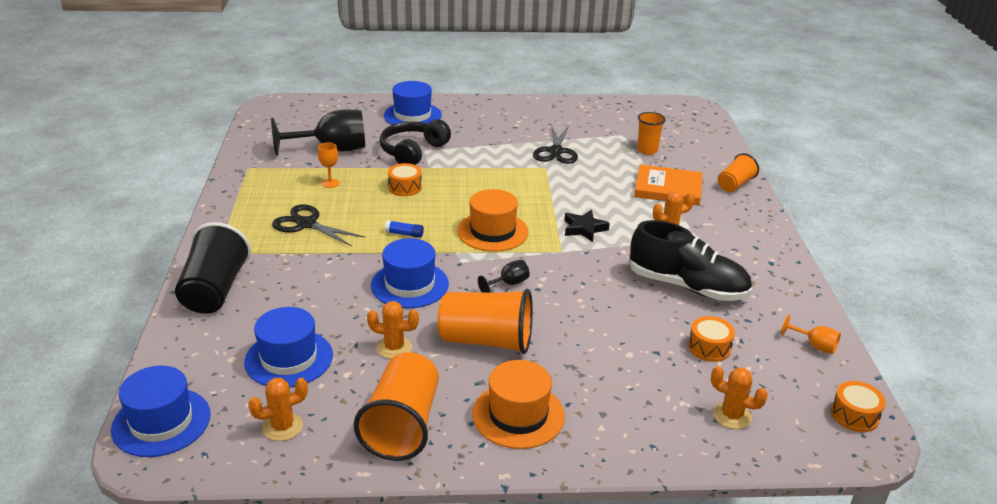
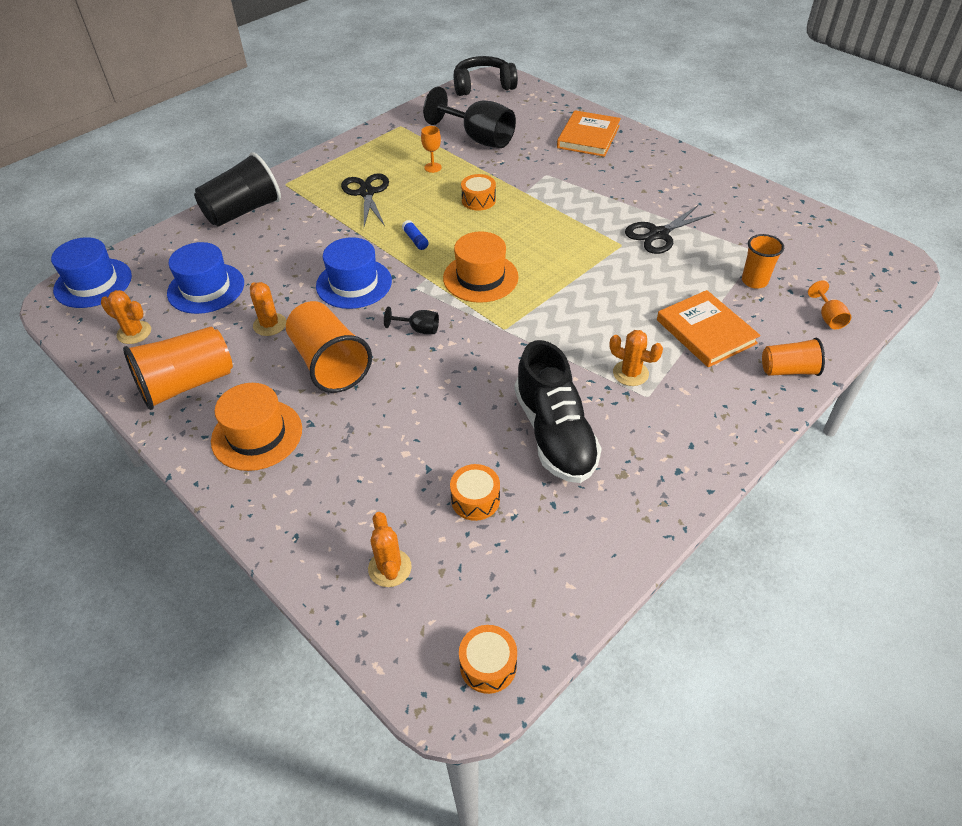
camera: 50 degrees right, 15 degrees up
black headphones [380,119,451,165] -> black headphones moved to [454,56,518,96]
blue hat [384,81,442,125] -> orange book [557,110,621,157]
black star [564,210,610,242] -> none
orange goblet [781,315,841,354] -> orange goblet moved to [808,280,851,329]

